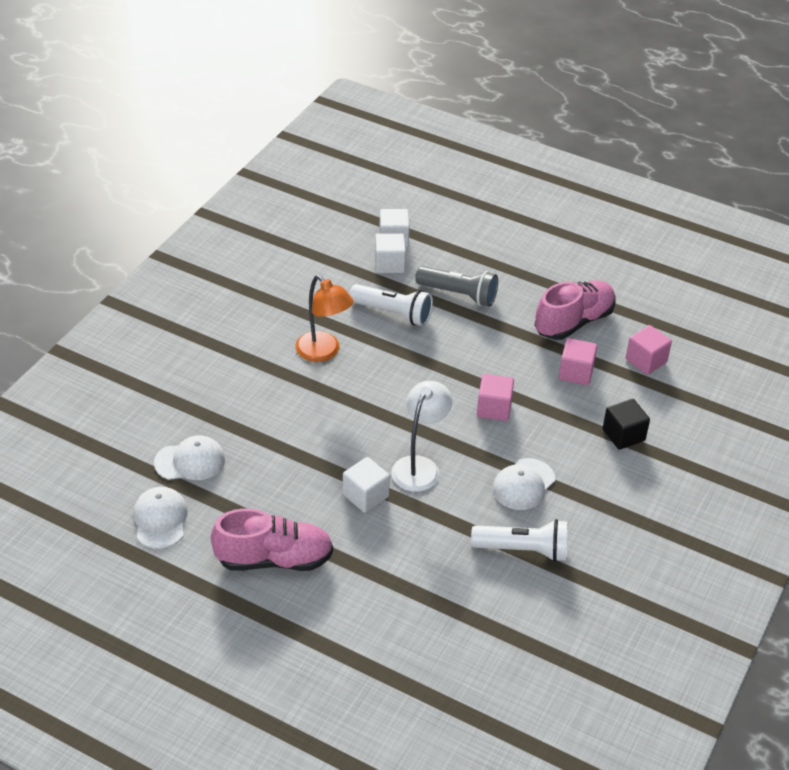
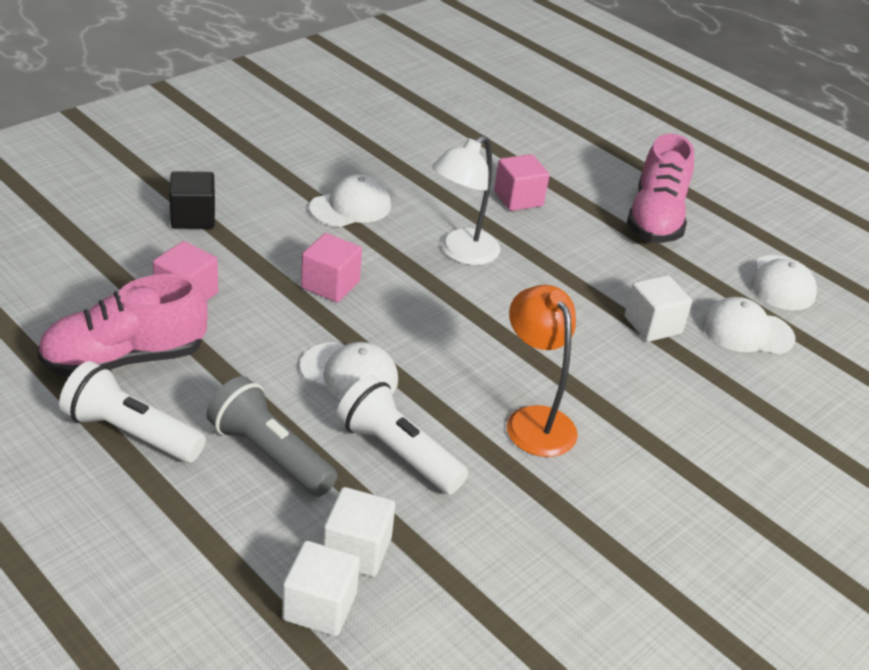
camera: 165 degrees left, 5 degrees down
pink shoe [211,508,333,571] -> pink shoe turned 90 degrees counterclockwise [627,133,694,243]
white cube [343,457,390,513] -> white cube moved to [624,275,692,342]
white flashlight [471,519,568,562] -> white flashlight moved to [59,361,206,463]
pink cube [626,325,672,375] -> pink cube moved to [494,154,550,211]
none -> white cap [300,342,398,400]

